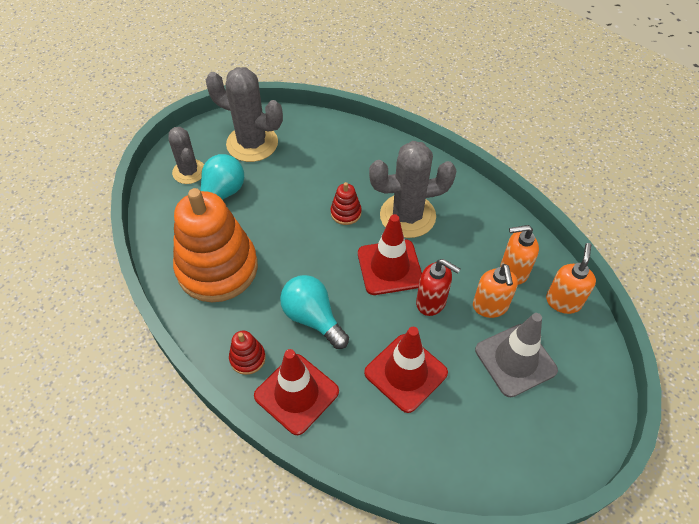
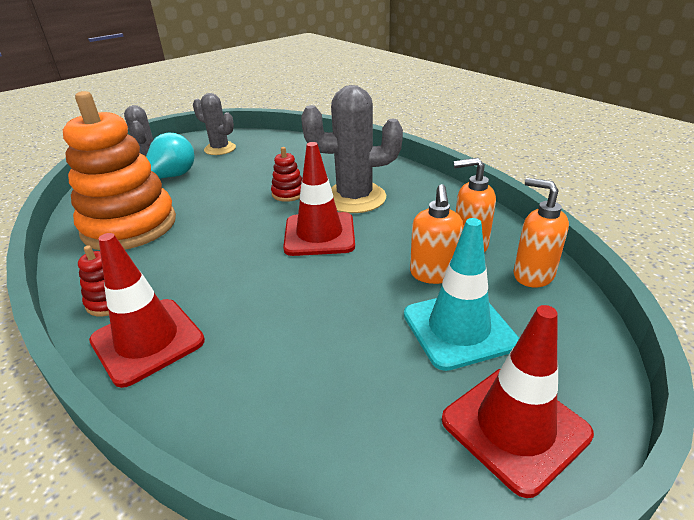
camera: 10 degrees right, 20 degrees down
grey cactus [206,67,283,162] -> grey cactus [193,93,236,155], size x0.62
turquoise light bulb [280,275,349,349] -> none
red traffic cone [364,327,448,413] -> red traffic cone moved to [442,305,594,498]
red soap dispenser [416,259,460,316] -> none
grey traffic cone [475,313,558,397] -> turquoise traffic cone [404,218,519,371]
orange soap dispenser [546,243,596,314] -> orange soap dispenser turned 75 degrees counterclockwise [514,178,569,287]

